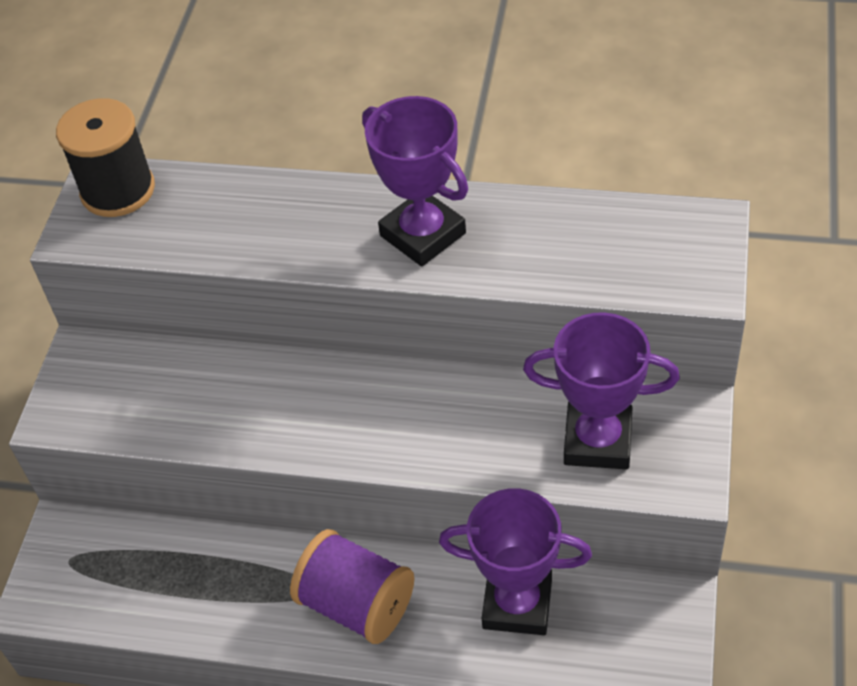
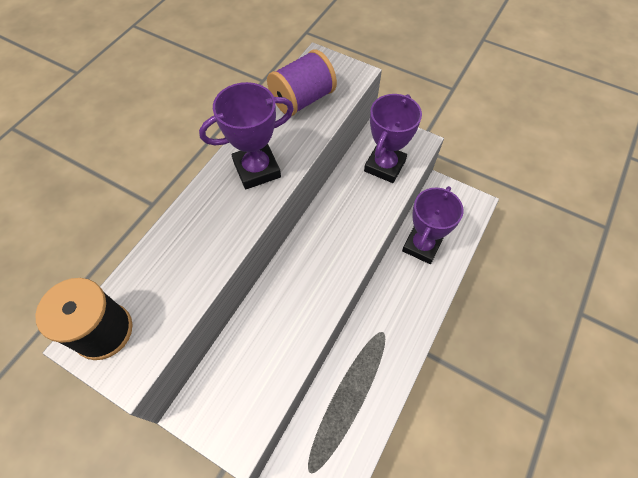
camera: 75 degrees left, 10 degrees up
purple spool [290,529,414,644] -> purple spool moved to [267,50,337,116]

